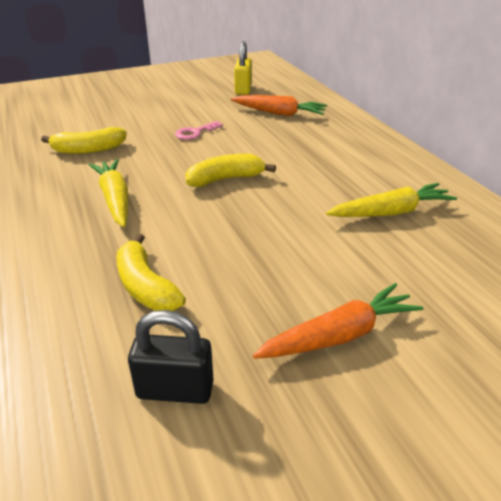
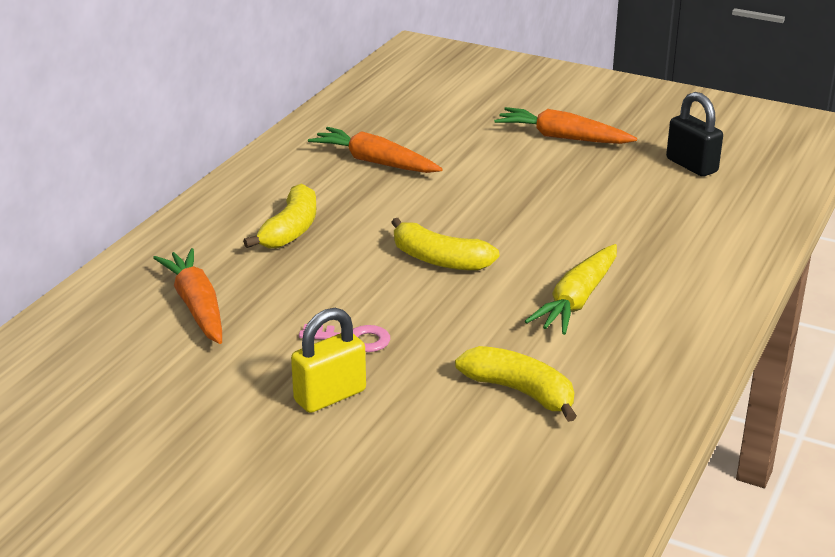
camera: 130 degrees left, 5 degrees down
yellow banana [116,234,186,311] -> yellow banana moved to [243,184,316,248]
yellow padlock [234,41,252,95] -> yellow padlock moved to [291,308,366,413]
yellow carrot [326,183,457,217] -> orange carrot [308,127,443,173]

